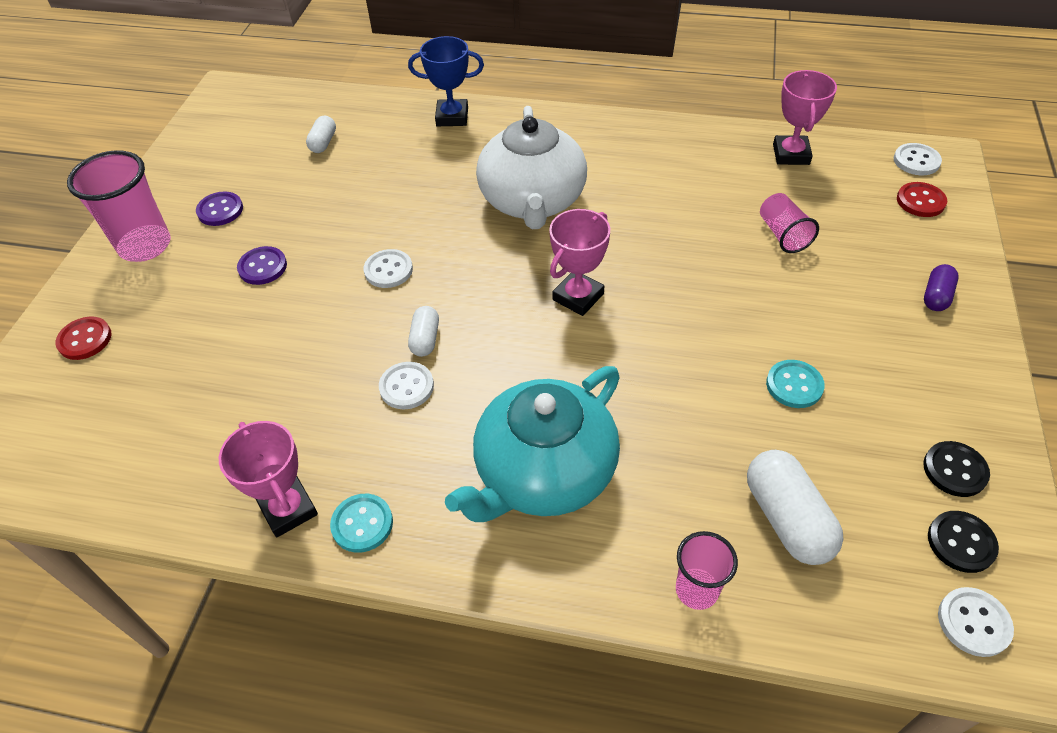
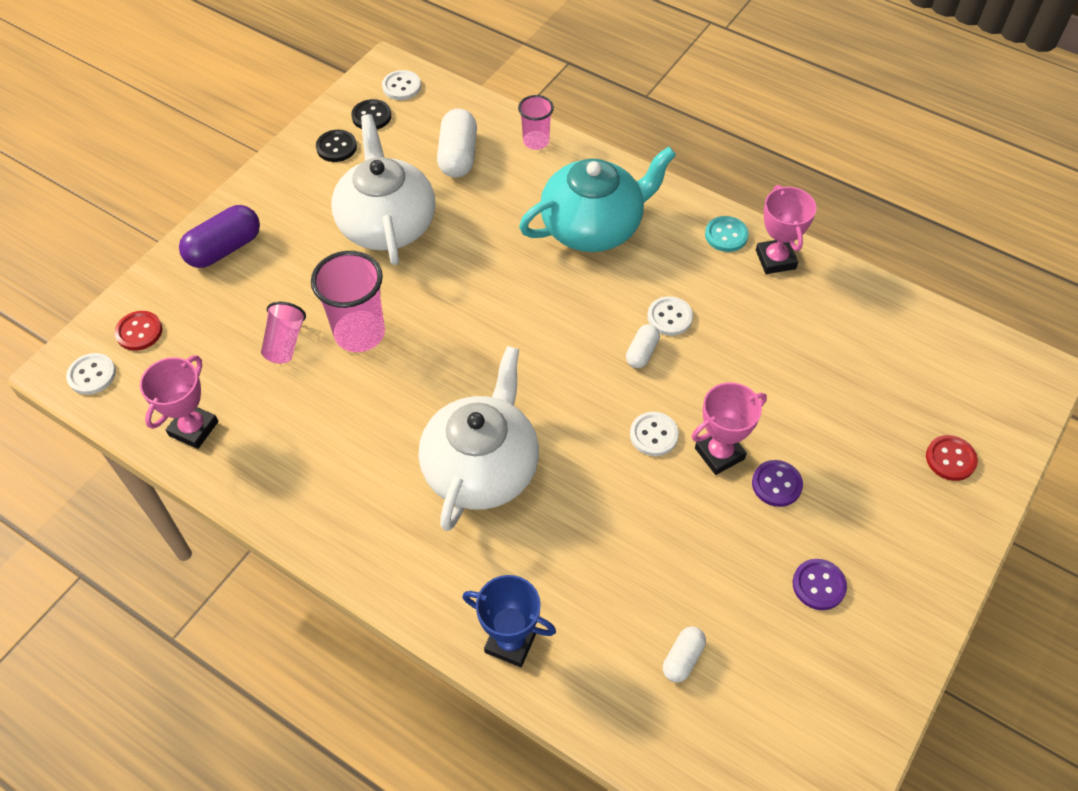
camera: 160 degrees left, 5 degrees up
pink cup [67,150,171,262] -> pink cup moved to [311,251,385,352]
pink trophy [549,209,610,316] -> pink trophy moved to [692,382,767,475]
turquoise button [766,360,825,408] -> white teapot [332,114,435,265]
purple capsule [924,264,959,311] -> purple capsule [179,205,260,268], size x1.77

